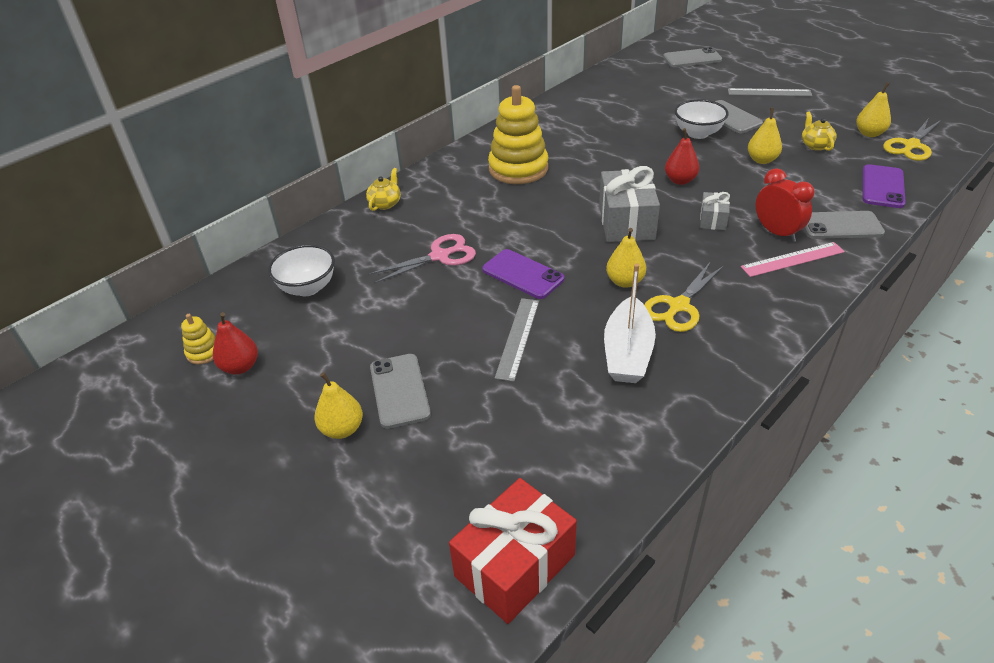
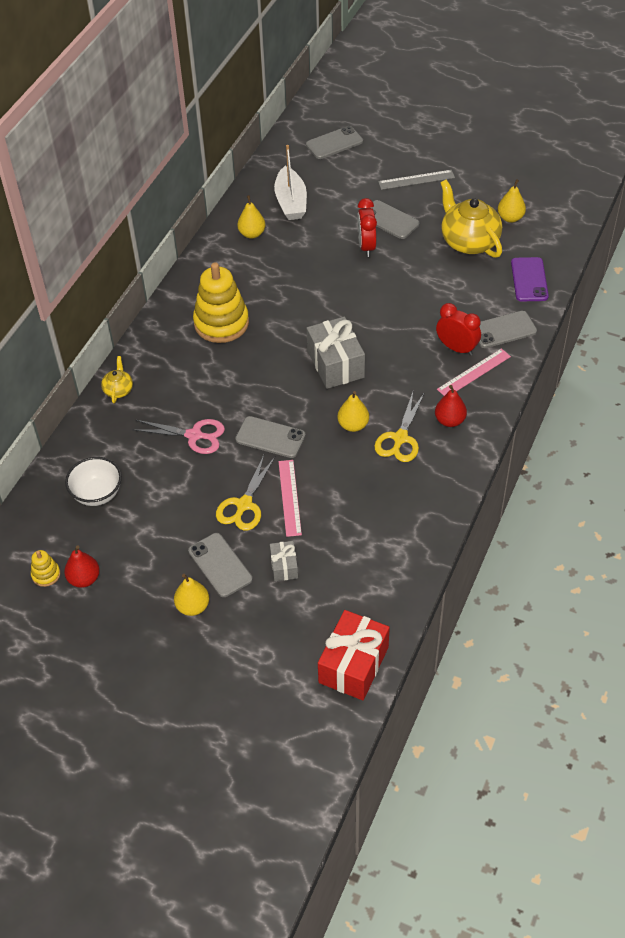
camera: 20 degrees left, 10 degrees up
pink scissors [369,234,476,284] -> pink scissors turned 60 degrees clockwise [132,419,225,454]
purple phone [482,249,564,299] -> grey phone [235,416,306,458]
grey ruler [495,298,539,382] -> pink ruler [278,460,302,537]
white boat [604,264,656,383] -> white boat moved to [274,145,307,220]
red pear [665,128,699,185] -> red pear moved to [435,385,467,427]
white bowl [675,99,729,139] -> red clock [357,198,377,257]
grey gift [700,192,730,230] -> grey gift moved to [270,541,298,581]
yellow pear [748,108,782,164] -> yellow pear moved to [237,195,265,239]
yellow teapot [802,112,837,151] -> yellow teapot [440,179,502,258], size x2.10
yellow scissors [883,119,941,161] -> yellow scissors moved to [216,455,275,531]

